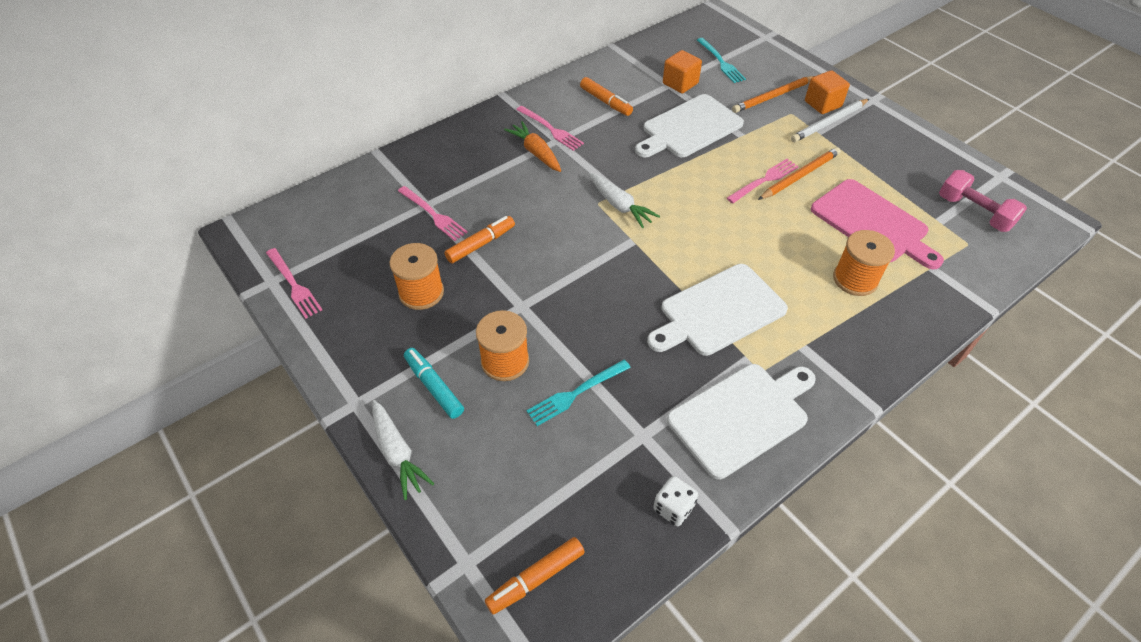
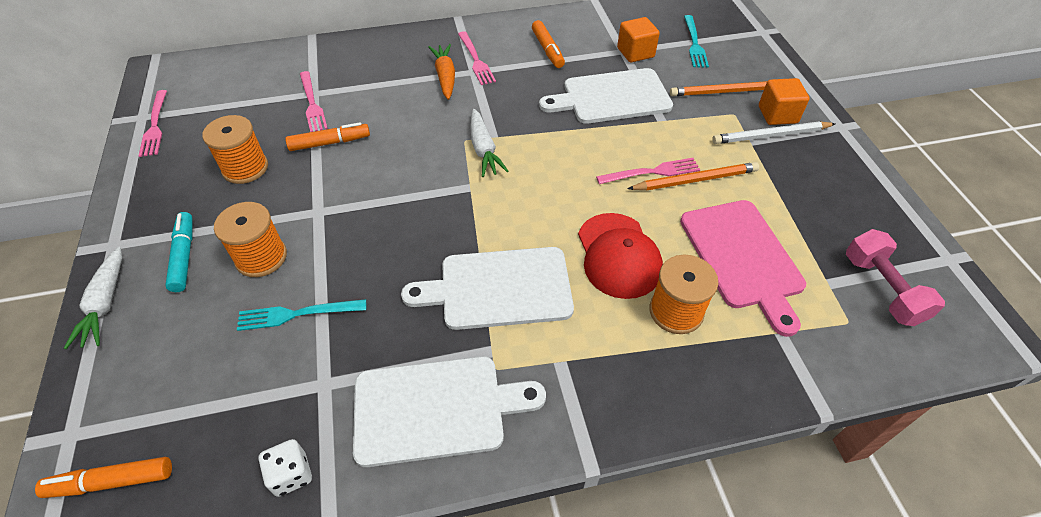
camera: 25 degrees right, 0 degrees up
none -> red cap [578,213,663,299]

